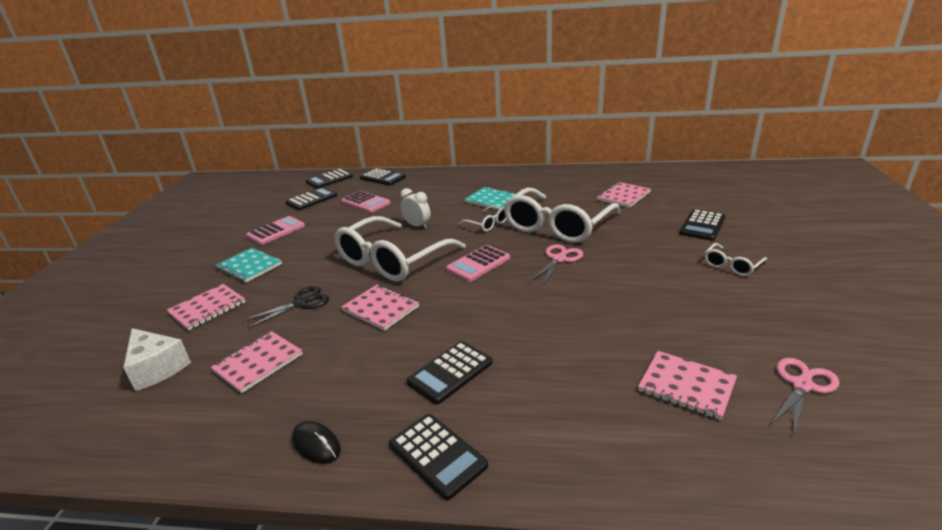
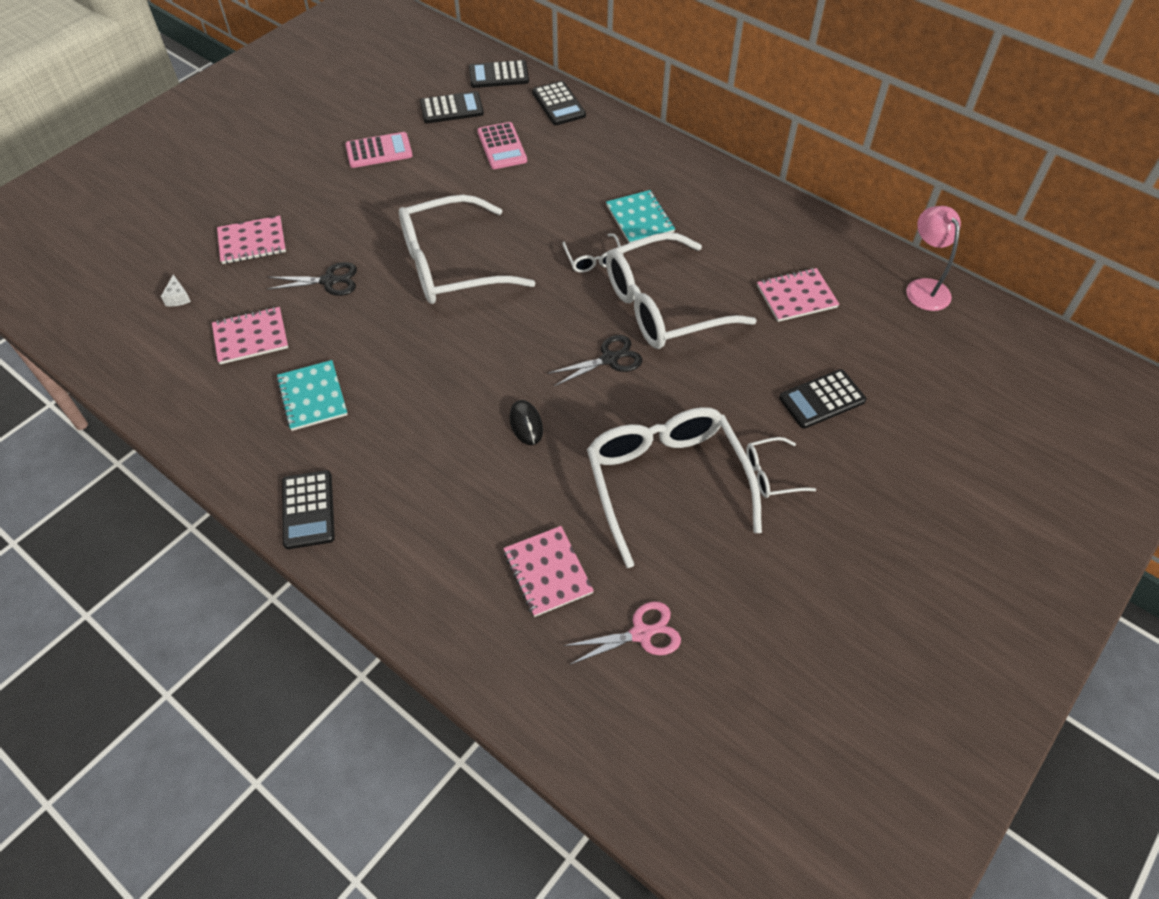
camera: 30 degrees right, 25 degrees up
white cheese [123,328,191,391] -> white cheese [161,274,191,307], size x0.49
turquoise notebook [216,248,282,283] -> turquoise notebook moved to [276,360,348,431]
black mouse [292,421,341,464] -> black mouse moved to [510,400,543,445]
pink notebook [341,285,419,331] -> none
white clock [400,188,430,229] -> none
black calculator [407,341,492,404] -> none
pink calculator [446,245,510,282] -> none
pink scissors [530,244,583,285] -> black scissors [547,335,642,386]
none -> white glasses [587,407,762,568]
none -> pink lamp [906,206,961,311]

